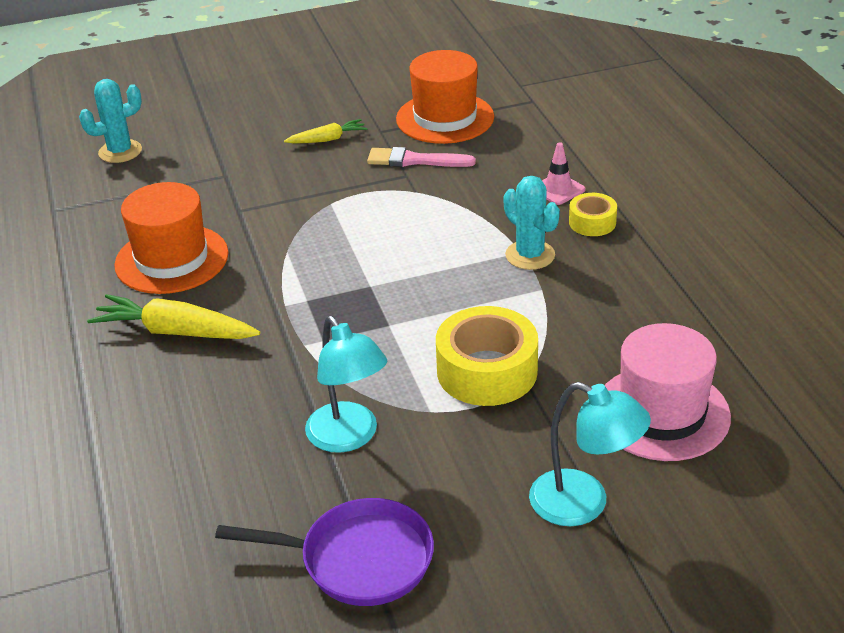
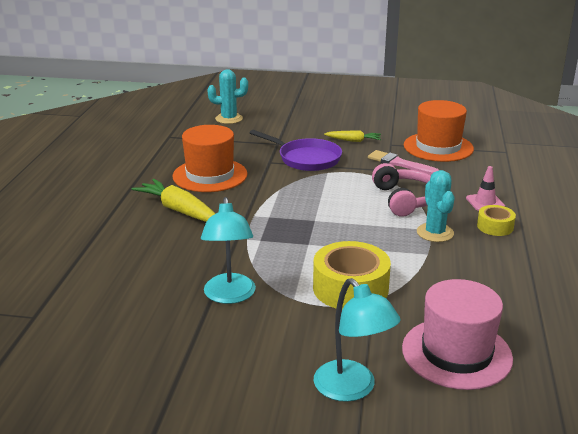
camera: 25 degrees right, 10 degrees down
purple pan [215,498,434,606] -> purple pan moved to [250,130,342,171]
none -> pink headphones [372,163,431,217]

